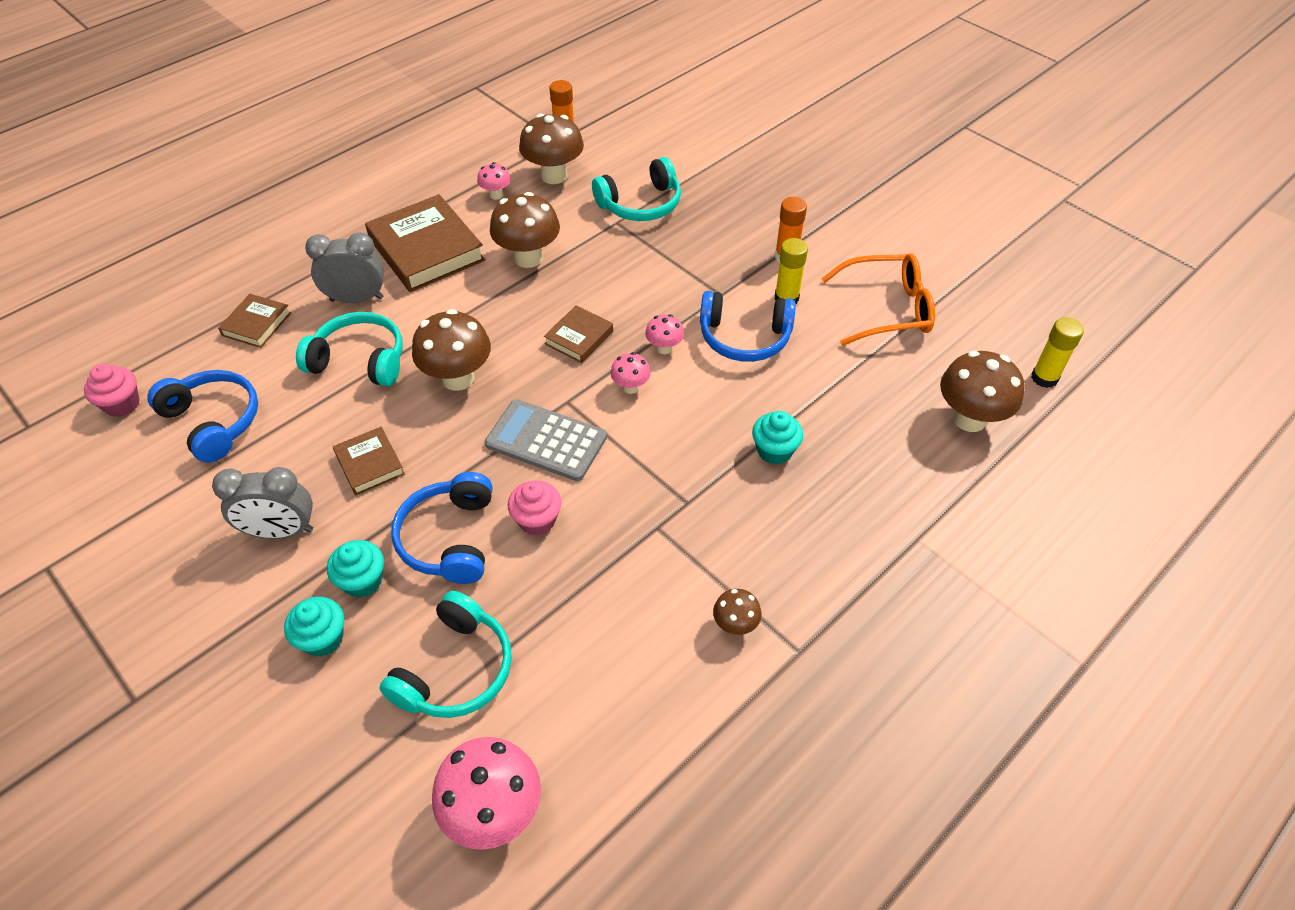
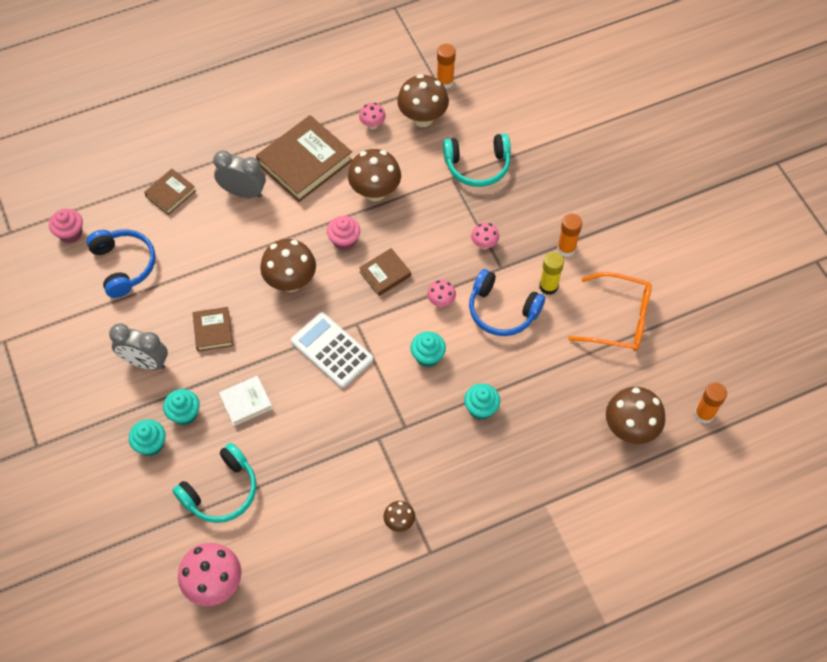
camera: 20 degrees right, 10 degrees up
turquoise headphones [296,312,403,387] -> none
brown book [365,194,485,292] -> brown book turned 60 degrees clockwise [256,115,353,202]
blue headphones [391,472,492,584] -> white book [219,376,273,426]
grey calculator [485,399,607,481] -> white calculator [291,312,373,388]
pink cupcake [508,480,562,536] -> pink cupcake moved to [327,216,360,250]
pink mushroom [610,352,651,394] -> pink mushroom moved to [471,222,499,250]
yellow glue stick [1031,317,1084,388] -> orange glue stick [694,383,727,424]
none -> turquoise cupcake [411,331,446,367]

